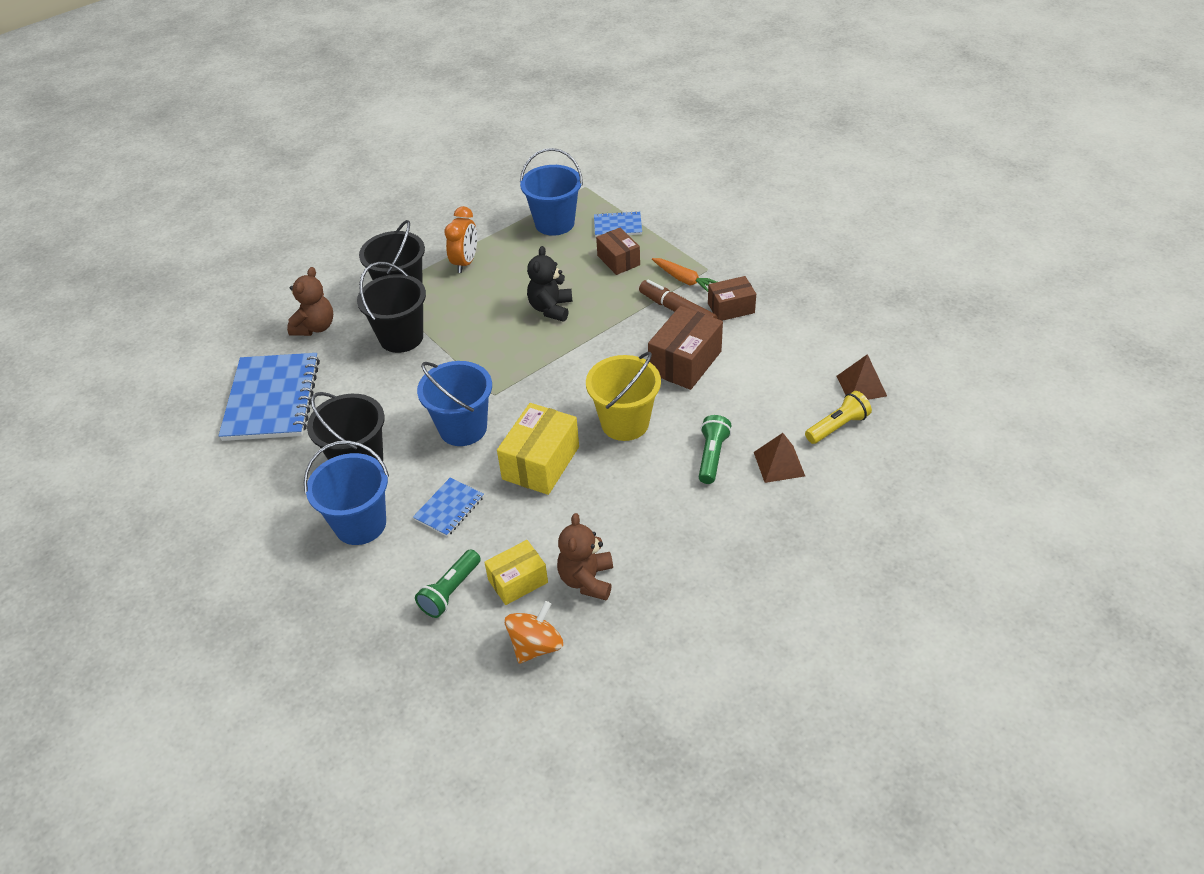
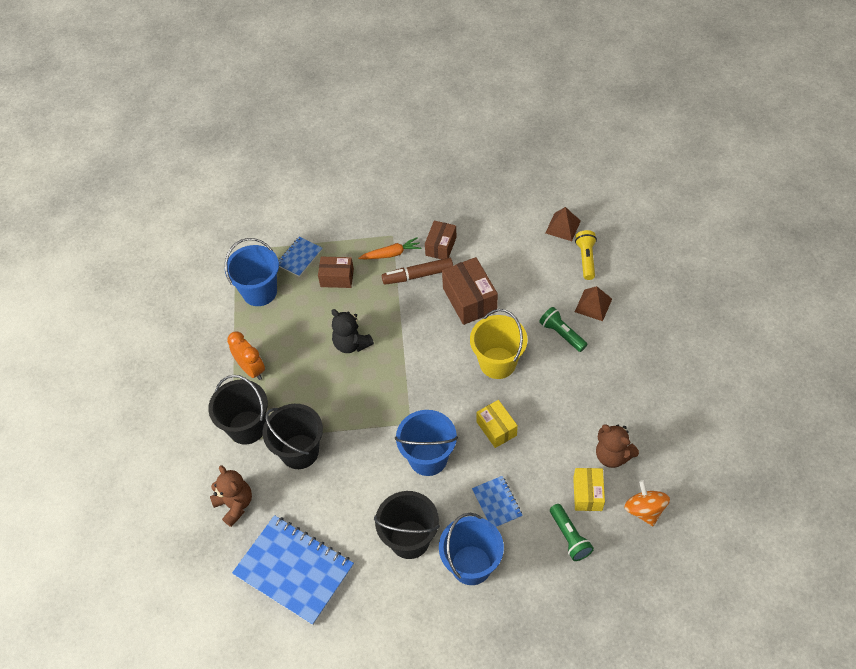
camera: 55 degrees left, 10 degrees up
yellow box [497,403,579,495] -> yellow box [477,400,518,448], size x0.64

